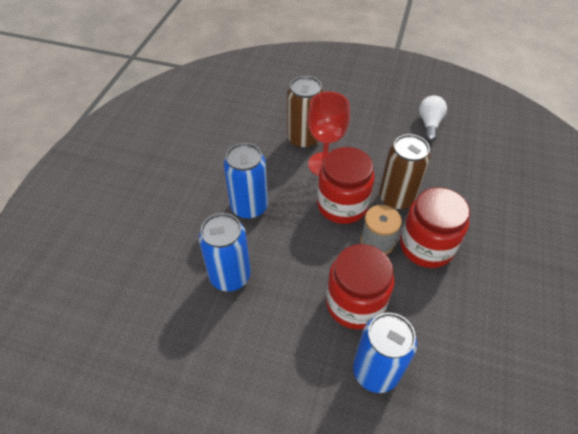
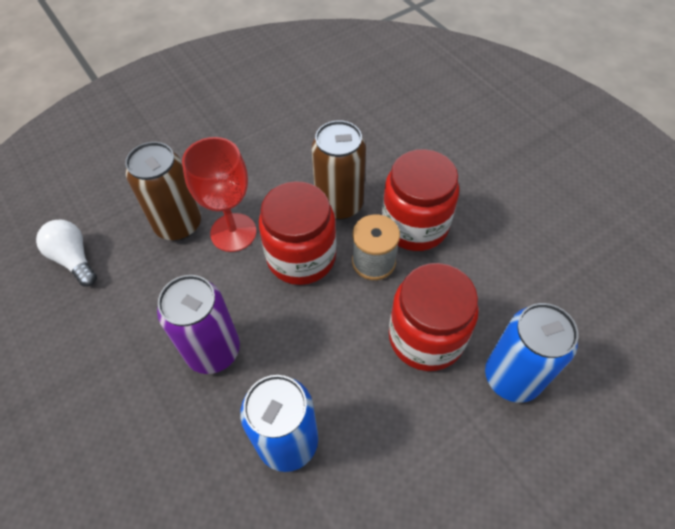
camera: 50 degrees left, 5 degrees up
blue can [224,143,268,219] -> purple can [157,275,240,374]
white light bulb [419,95,447,142] -> white light bulb moved to [36,219,97,286]

